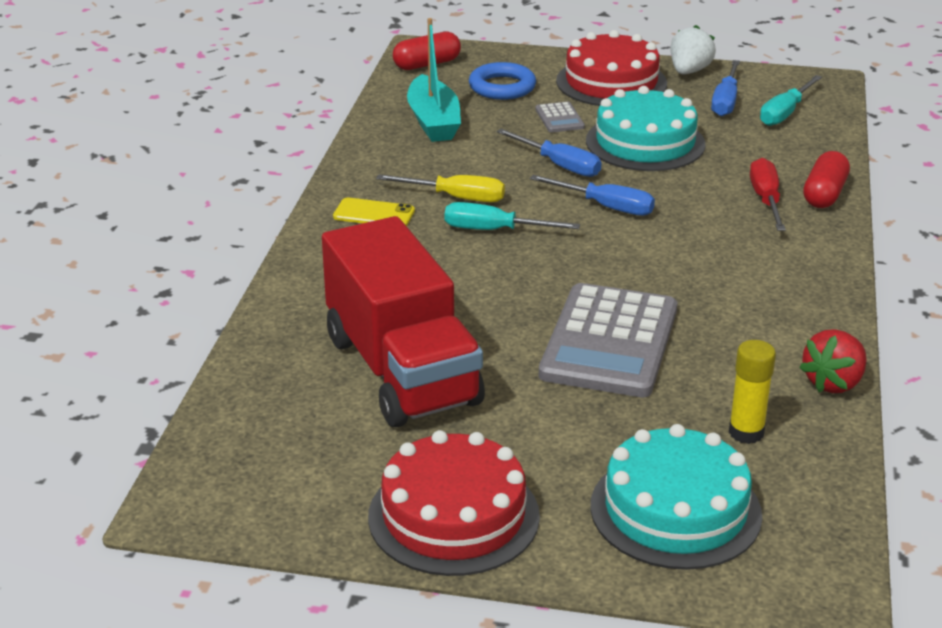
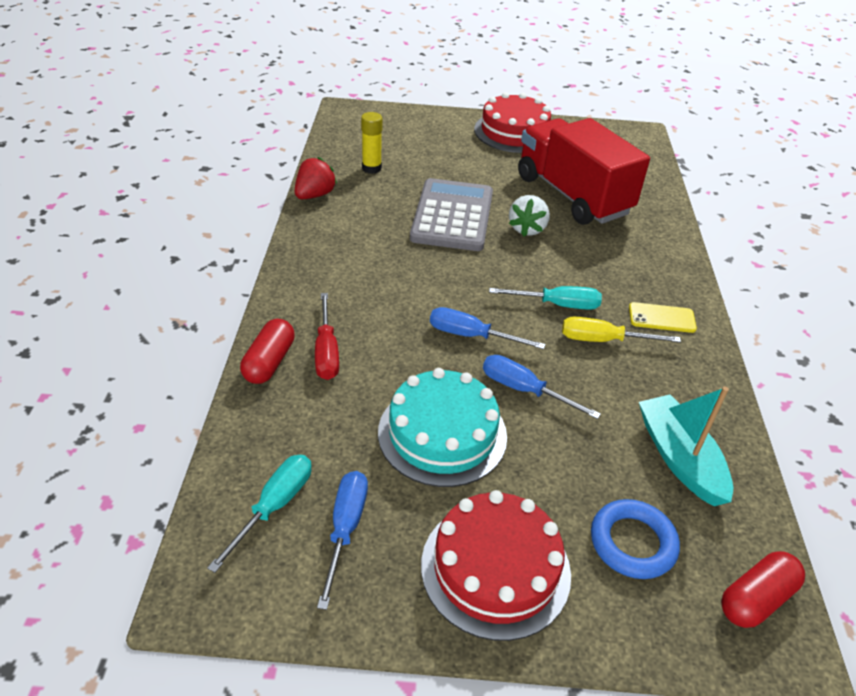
camera: 170 degrees right, 10 degrees up
grey calculator [535,102,585,132] -> none
turquoise cake [590,424,762,570] -> none
white strawberry [670,25,716,74] -> white strawberry moved to [509,195,550,237]

